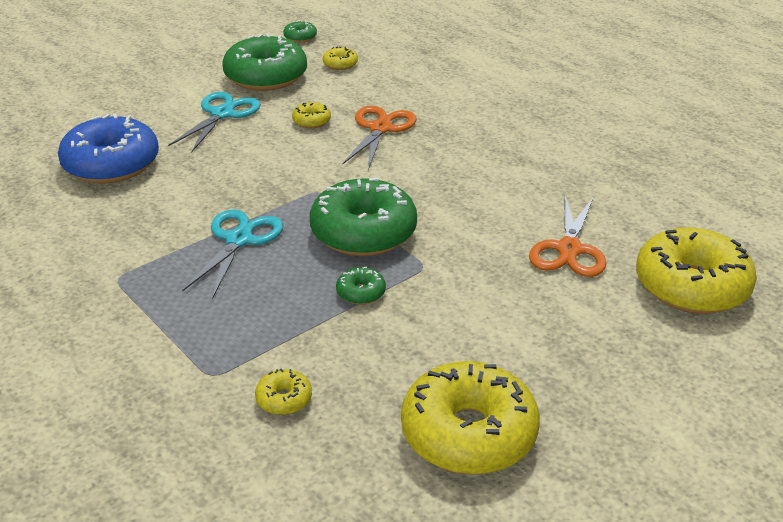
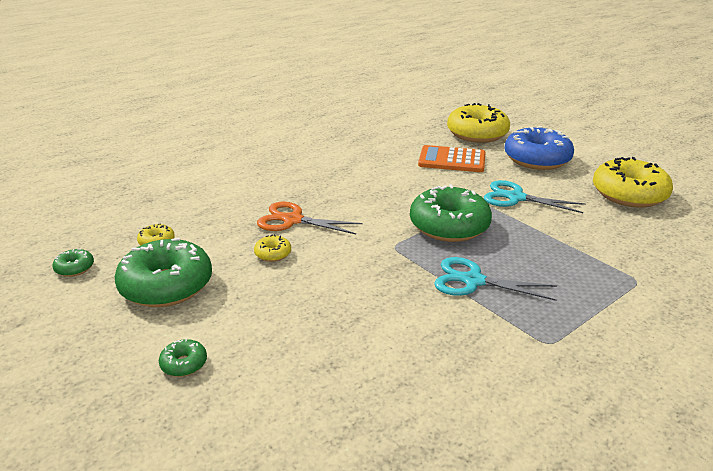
camera: 90 degrees left, 5 degrees down
blue donut [58,114,159,184] -> blue donut moved to [504,126,574,170]
turquoise scissors [168,92,261,153] -> turquoise scissors moved to [484,180,585,213]
yellow donut [255,369,312,415] -> none
green donut [336,267,386,305] -> green donut moved to [159,338,207,377]
orange scissors [529,195,606,277] -> orange calculator [418,145,486,172]

